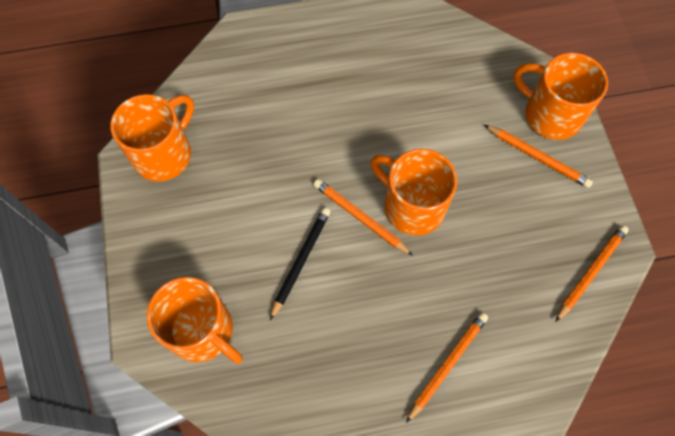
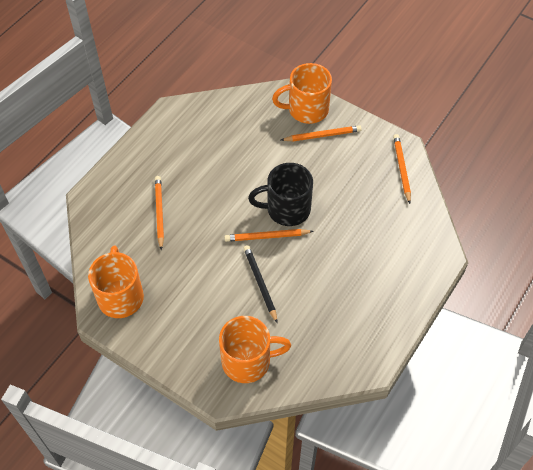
camera: 45 degrees left, 10 degrees down
orange mug [371,149,457,236] -> black mug [248,163,313,226]
orange pencil [406,312,488,423] -> orange pencil moved to [155,176,164,250]

